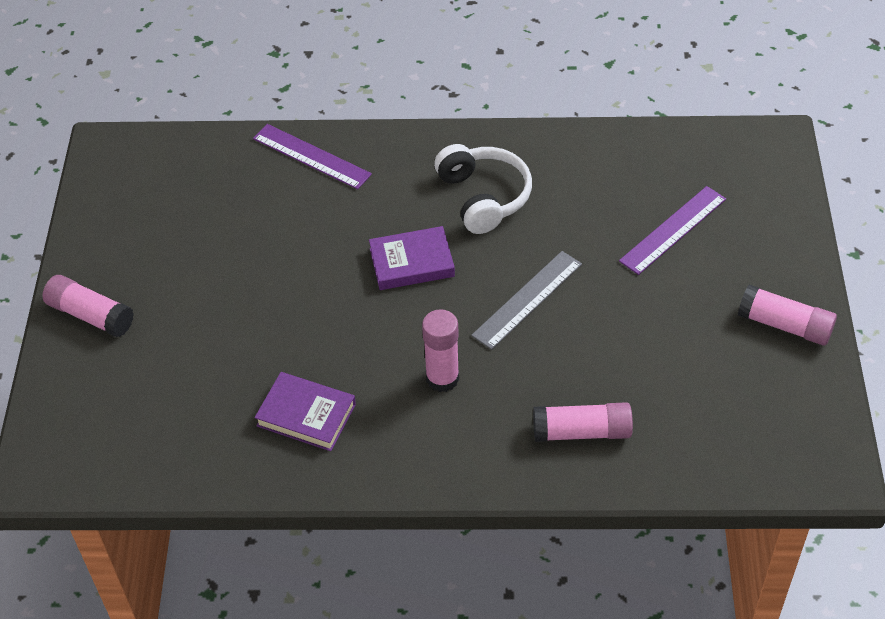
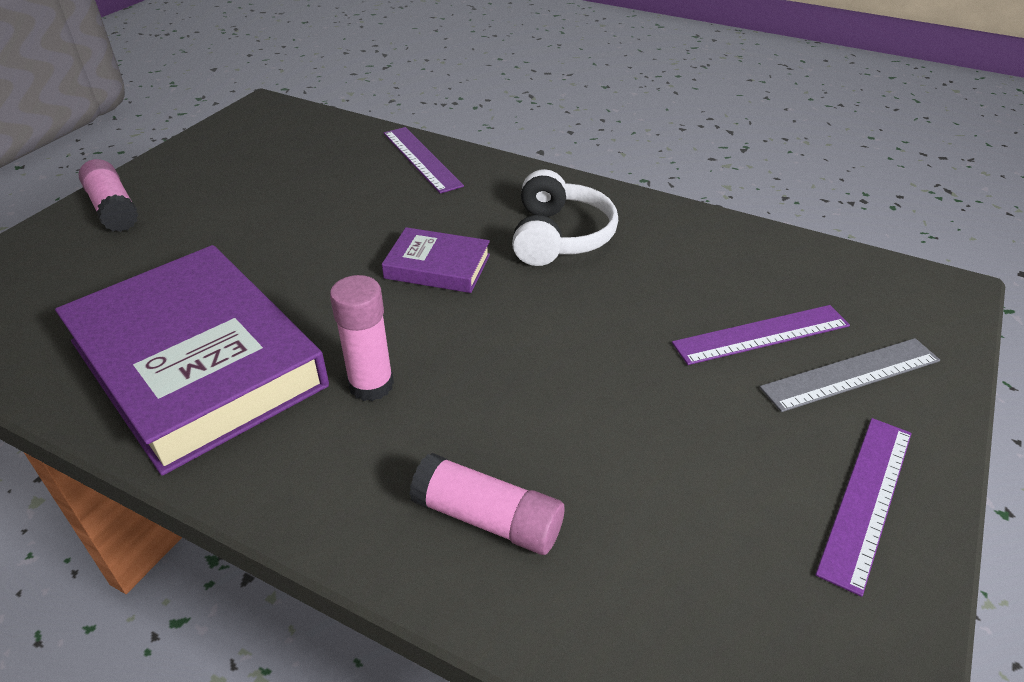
camera: 25 degrees right, 10 degrees down
purple book [255,372,356,451] -> purple book [55,245,329,476], size x2.21
grey ruler [471,251,582,350] -> grey ruler moved to [760,338,940,412]
pink glue stick [738,285,837,346] -> purple ruler [815,418,911,597]

